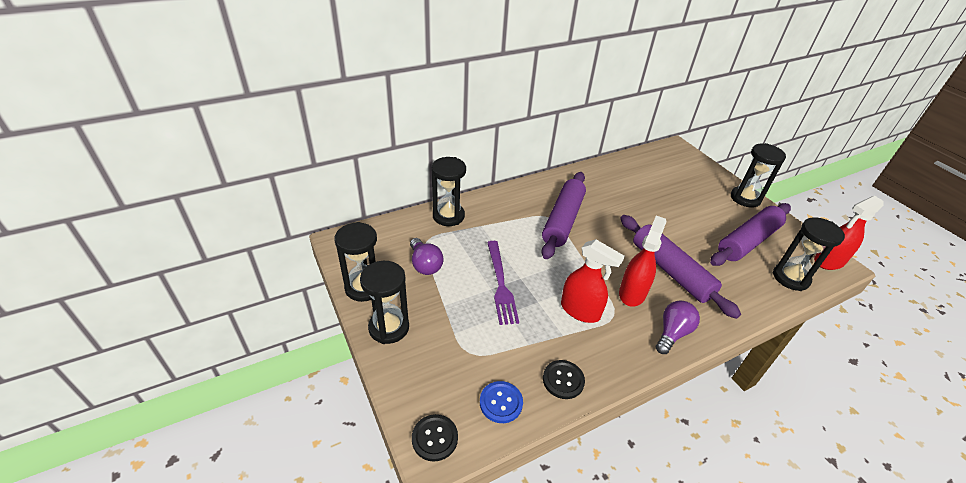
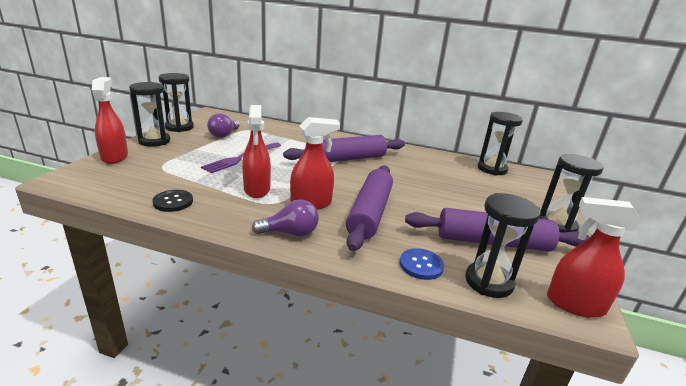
camera: 45 degrees right, 15 degrees down
black button [412,414,458,461] -> none
black hourglass [432,157,466,226] -> black hourglass moved to [478,112,523,176]
blue button [480,381,523,423] -> blue button moved to [400,248,444,280]
none -> red spray bottle [92,77,128,164]

